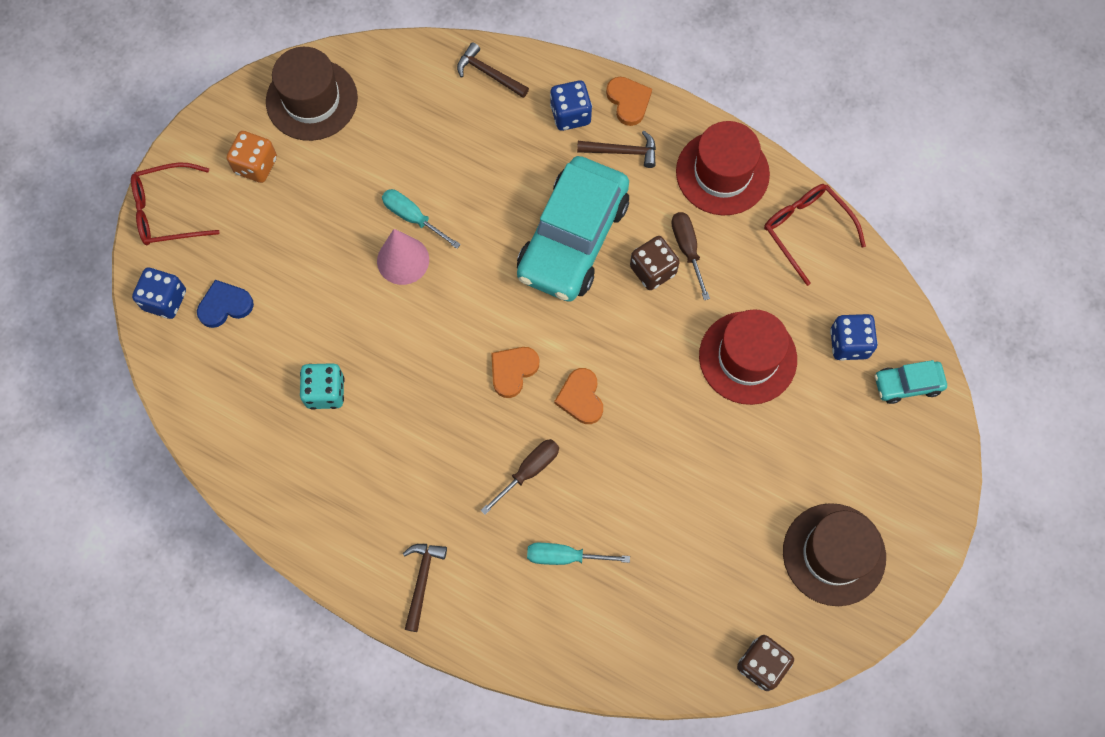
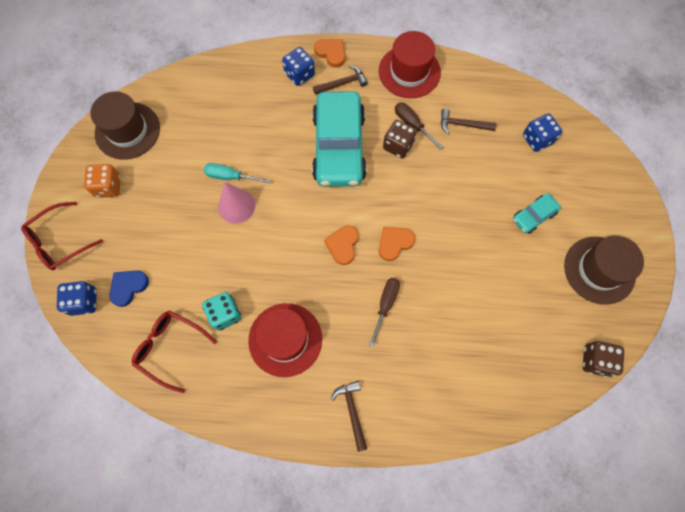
camera: 25 degrees left, 0 degrees up
brown hammer [457,42,529,98] -> brown hammer moved to [441,108,496,134]
turquoise screwdriver [527,543,630,565] -> none
orange heart [554,368,603,424] -> orange heart turned 90 degrees clockwise [379,227,415,261]
red hat [699,309,797,405] -> red hat moved to [248,303,322,377]
red glasses [764,184,866,286] -> red glasses moved to [132,310,217,393]
turquoise car [875,360,947,404] -> turquoise car moved to [513,193,561,234]

